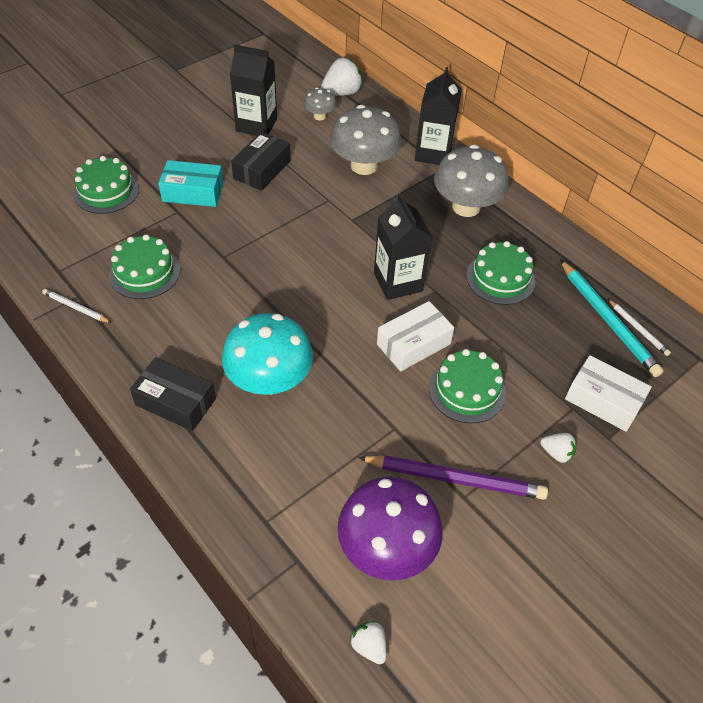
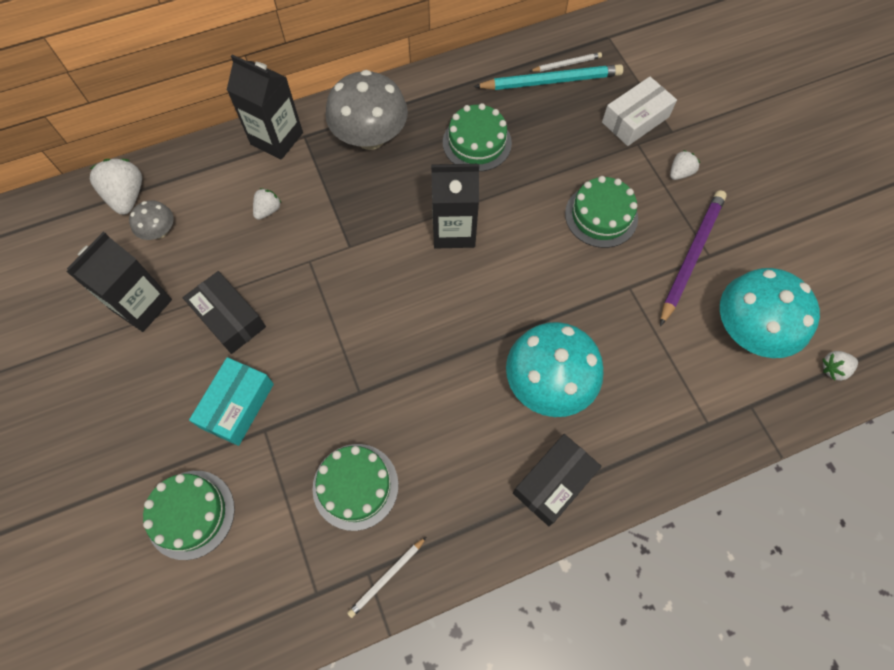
camera: 70 degrees left, 15 degrees up
grey mushroom [330,105,401,175] -> white strawberry [253,188,281,220]
purple mushroom [337,477,443,581] -> turquoise mushroom [720,268,820,358]
white box [377,301,454,371] -> none

